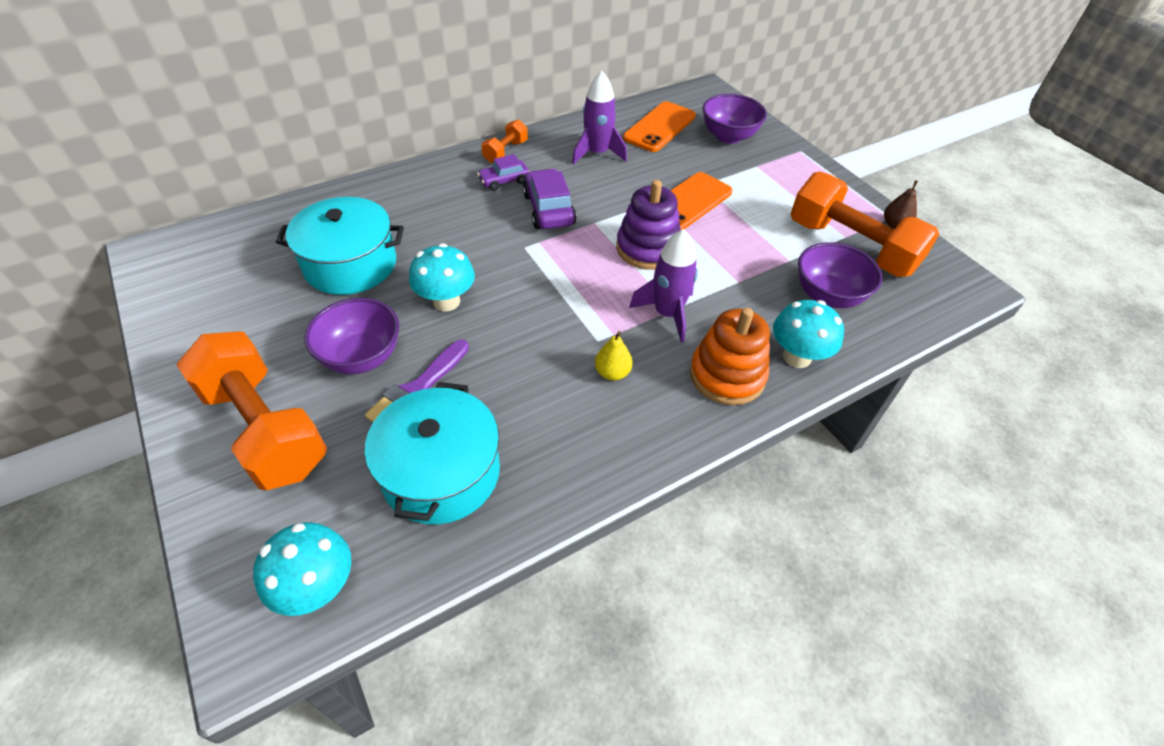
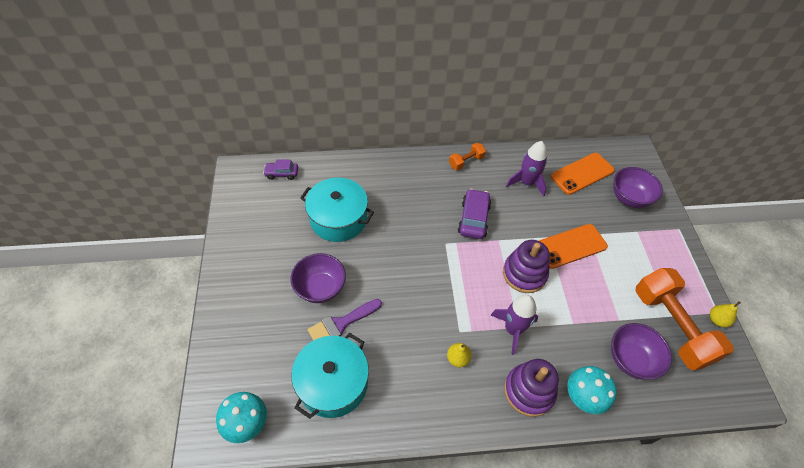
camera: 25 degrees right, 5 degrees up
orange dumbbell [176,331,327,490] -> none
turquoise mushroom [409,243,475,312] -> none
purple car [477,154,529,191] -> purple car moved to [263,159,298,180]
orange stacking toy [690,308,770,405] -> purple stacking toy [504,359,559,417]
brown pear [884,180,918,229] -> yellow pear [710,301,741,327]

